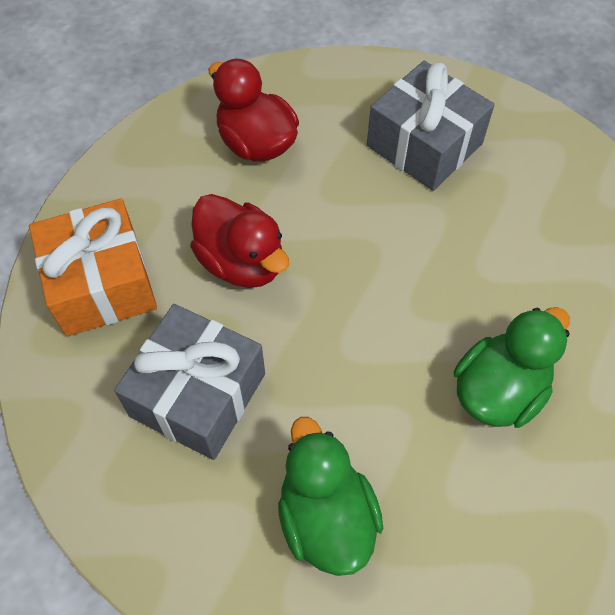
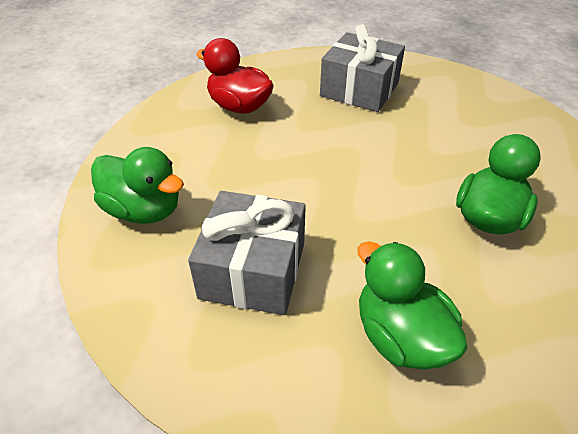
camera: 15 degrees left, 15 degrees down
orange gift [29,199,157,337] -> green duck [91,147,184,224]
red duck [190,194,289,288] -> none

